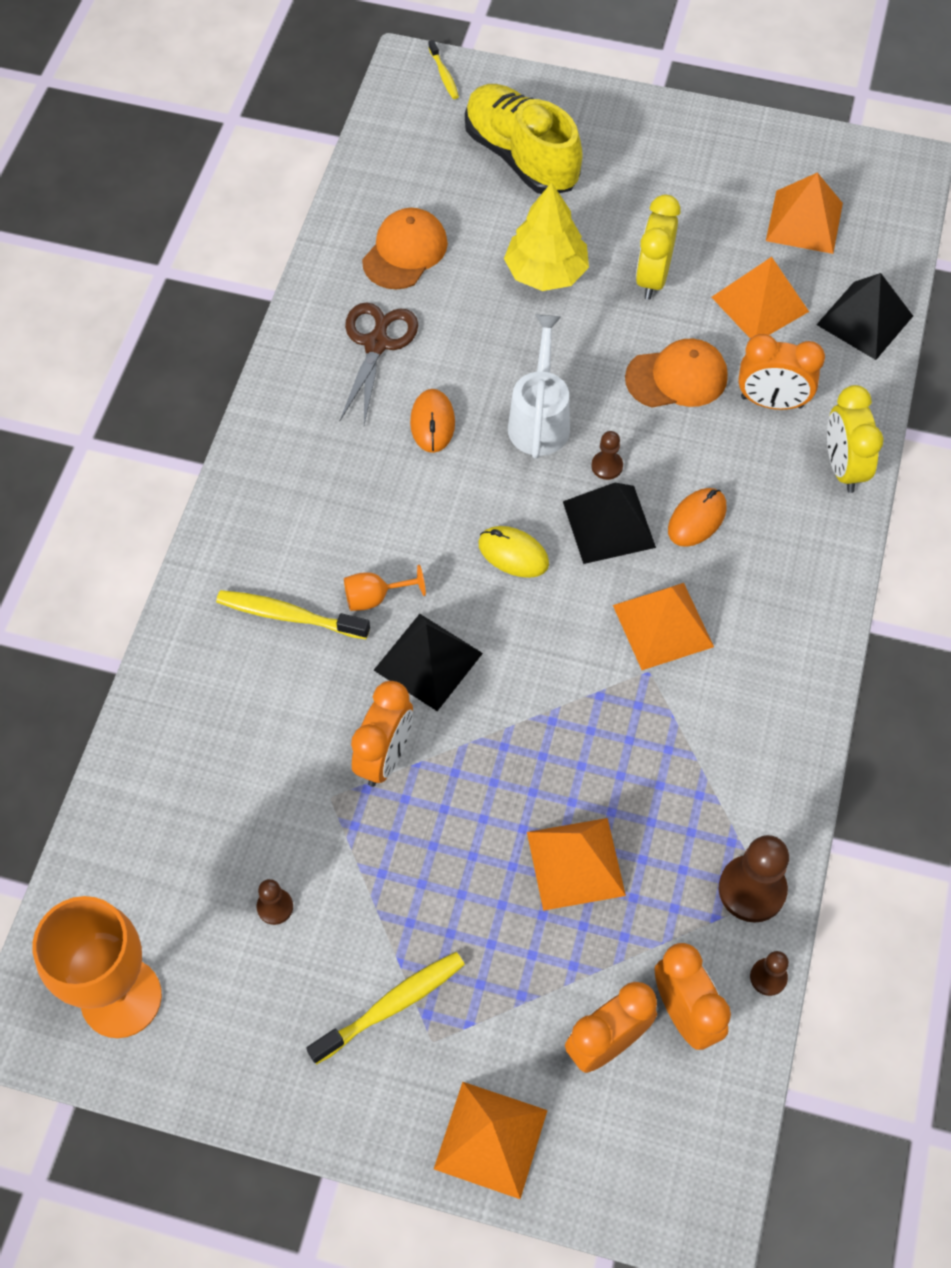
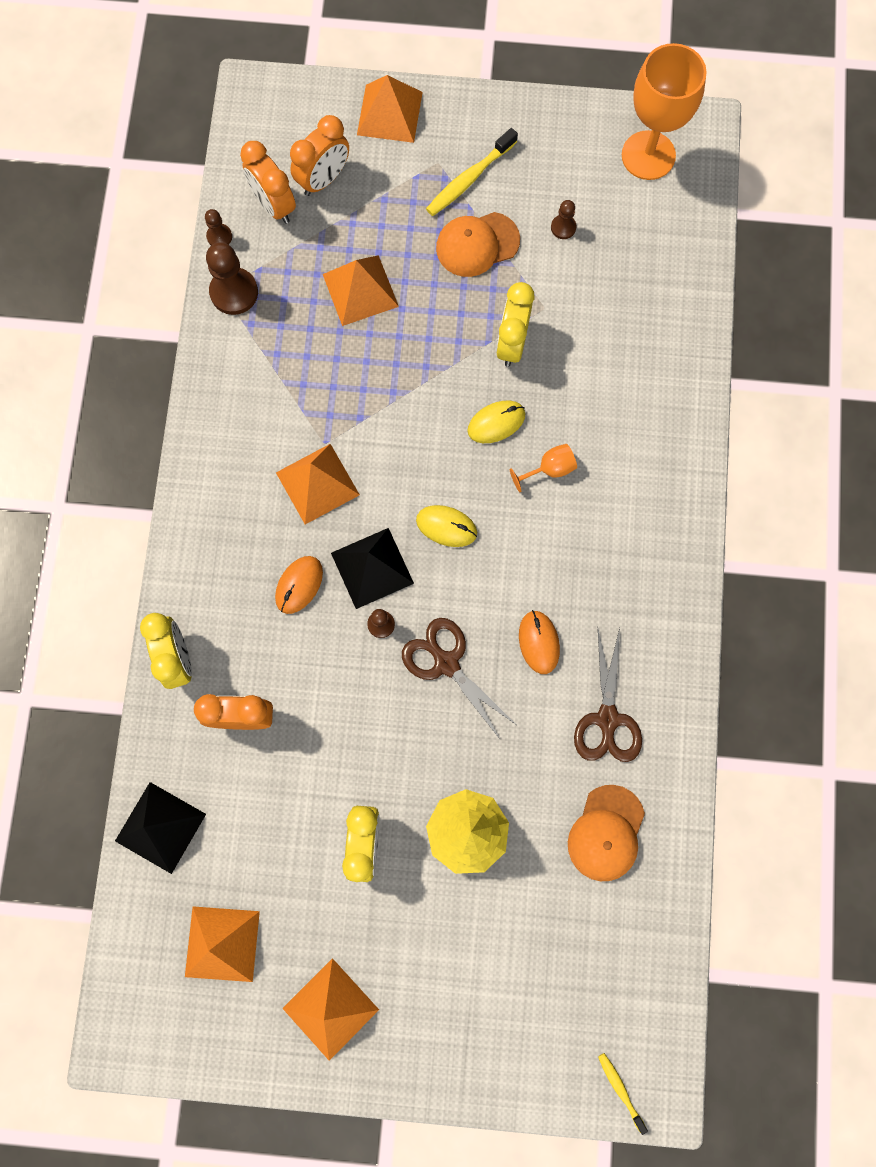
camera: 170 degrees right, 15 degrees up
yellow toothbrush [216,590,370,639] -> none
orange clock [351,681,413,787] -> yellow clock [496,282,534,367]
black pyramid [374,614,483,711] -> yellow mouse [467,400,525,443]
yellow shoe [465,84,583,194] -> none
white watering can [508,315,570,459] -> brown scissors [402,618,515,739]
orange cap [625,339,728,408] -> orange cap moved to [436,212,520,277]
orange pyramid [711,257,809,339] -> orange pyramid moved to [282,958,379,1061]

